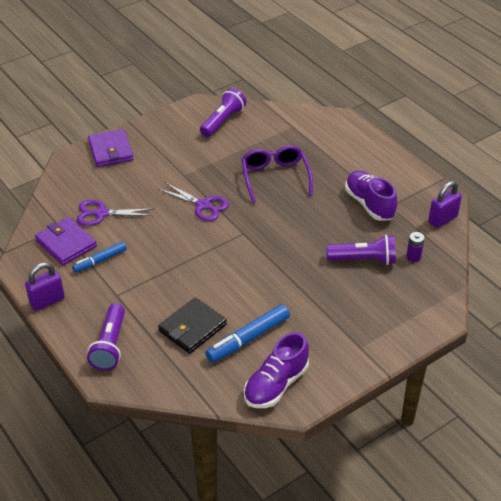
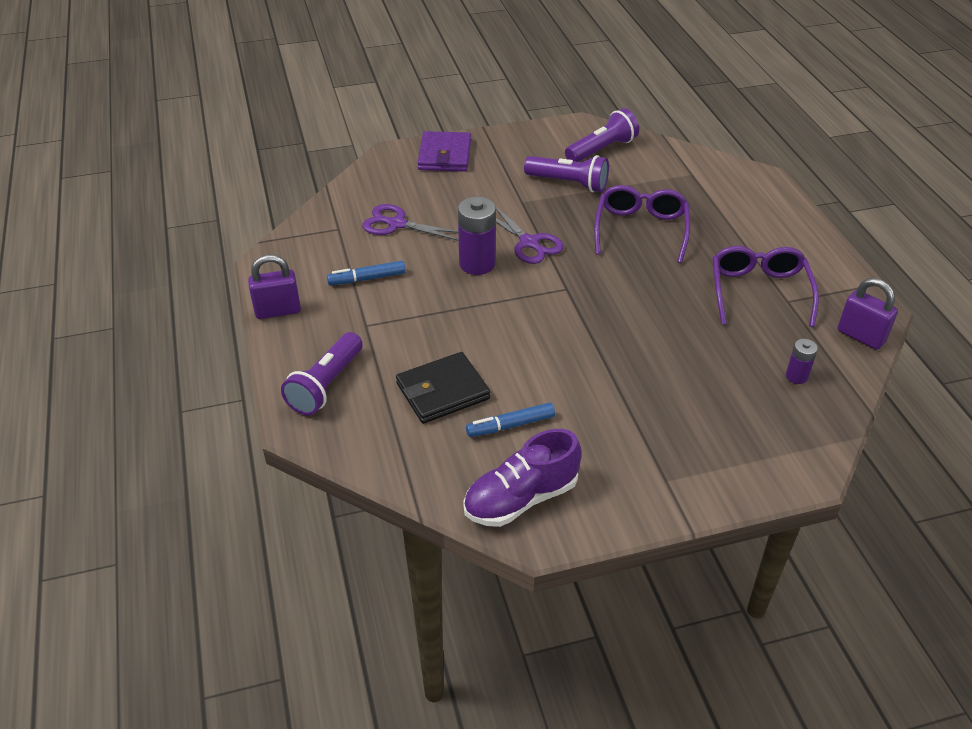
camera: 20 degrees right, 0 degrees up
purple wallet [35,217,97,265] -> none
blue marker [205,304,290,363] -> blue marker [466,403,555,437], size x0.64
purple flashlight [326,235,396,265] -> purple flashlight moved to [524,155,609,192]
purple shoe [345,170,397,221] -> purple glasses [713,246,819,327]
purple padlock [428,181,462,228] -> purple padlock turned 60 degrees clockwise [838,278,898,350]
none -> purple battery [458,197,496,275]

